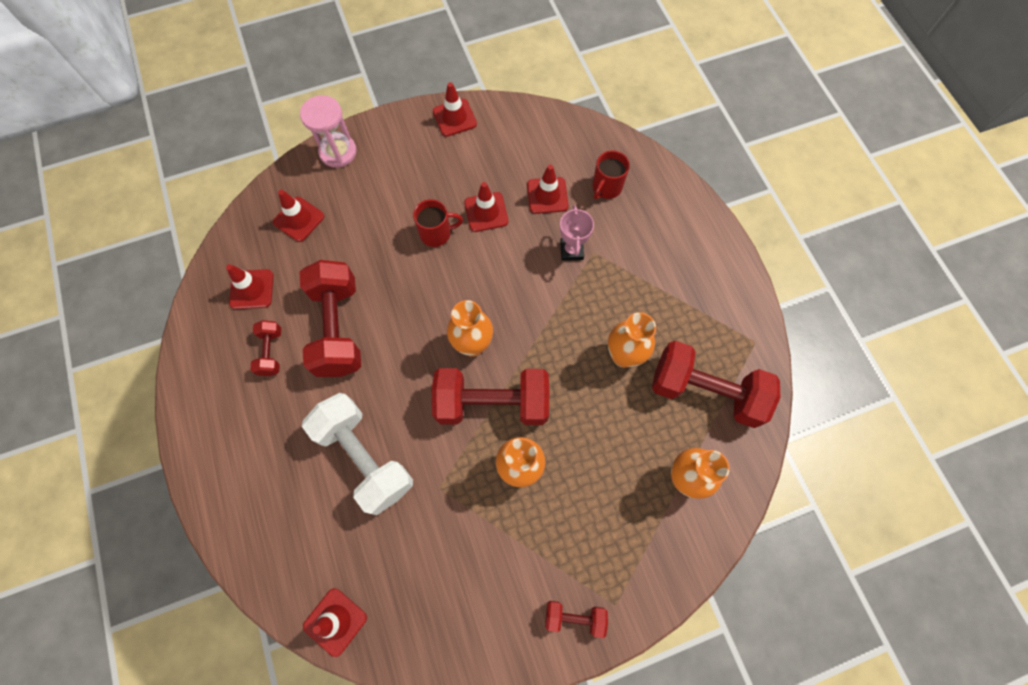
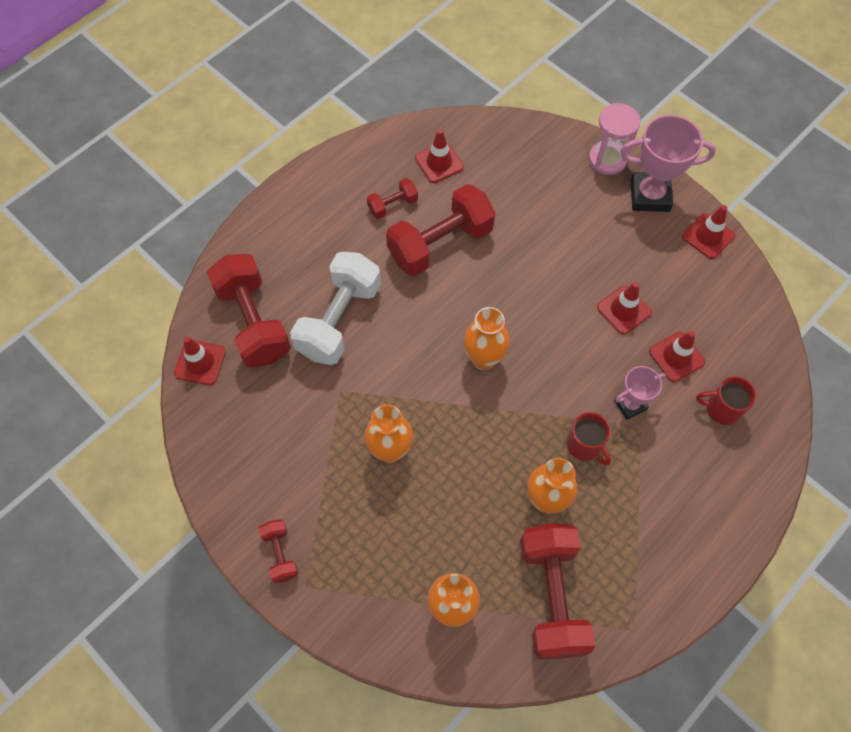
camera: 65 degrees right, 5 degrees down
red traffic cone [273,190,324,242] -> none
red mug [413,199,463,247] -> red mug moved to [567,412,611,466]
red dumbbell [432,368,549,425] -> red dumbbell moved to [207,254,291,368]
none -> pink trophy [620,115,716,212]

